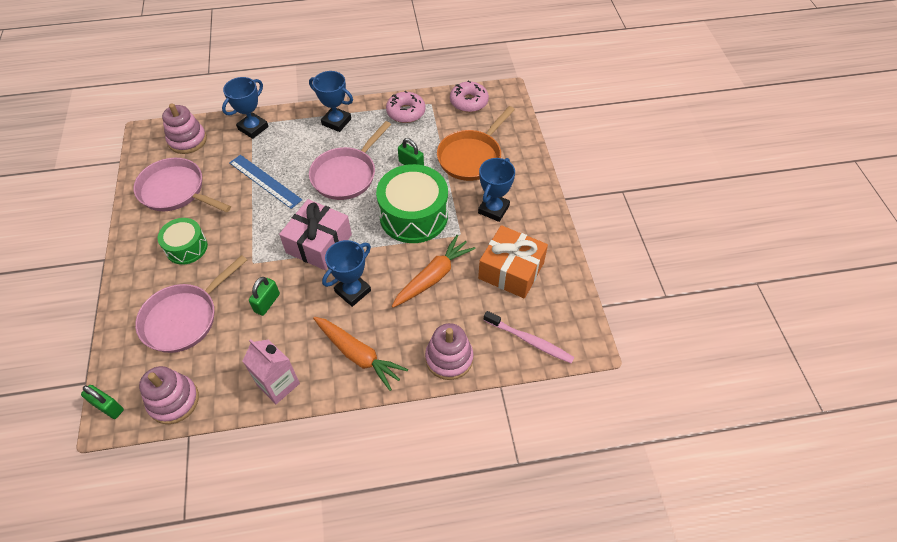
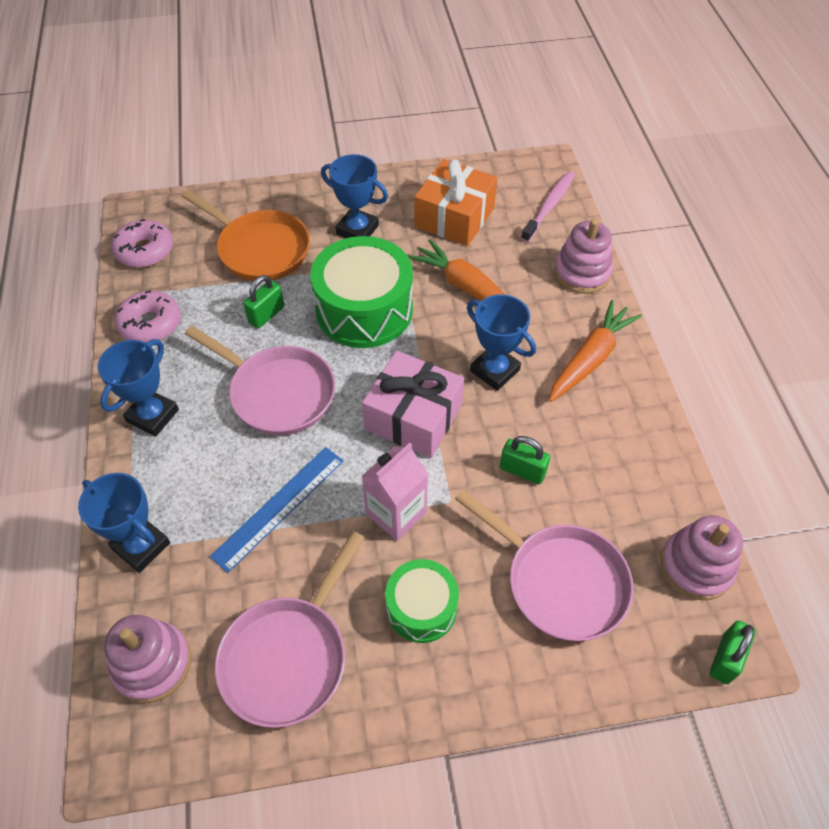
camera: 90 degrees left, 0 degrees up
pink carton [242,339,300,404] -> pink carton moved to [361,443,428,541]

